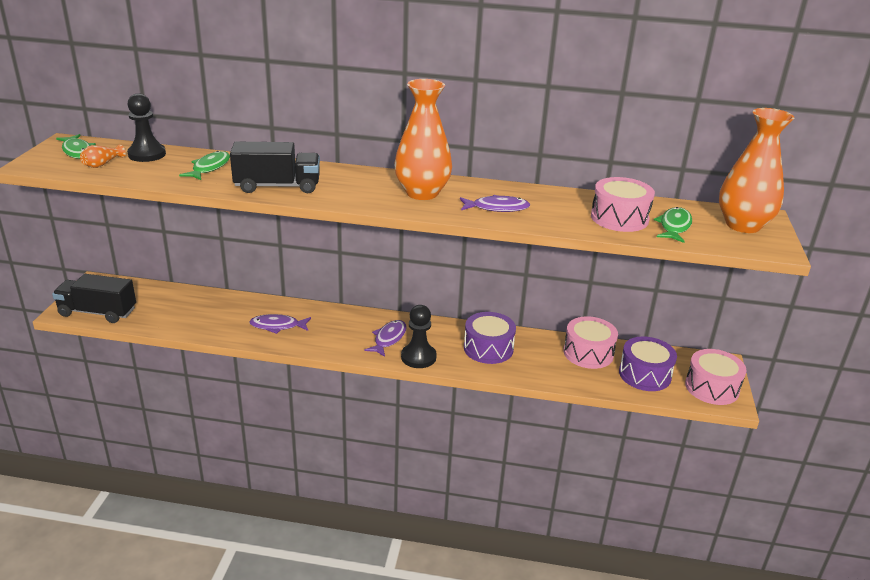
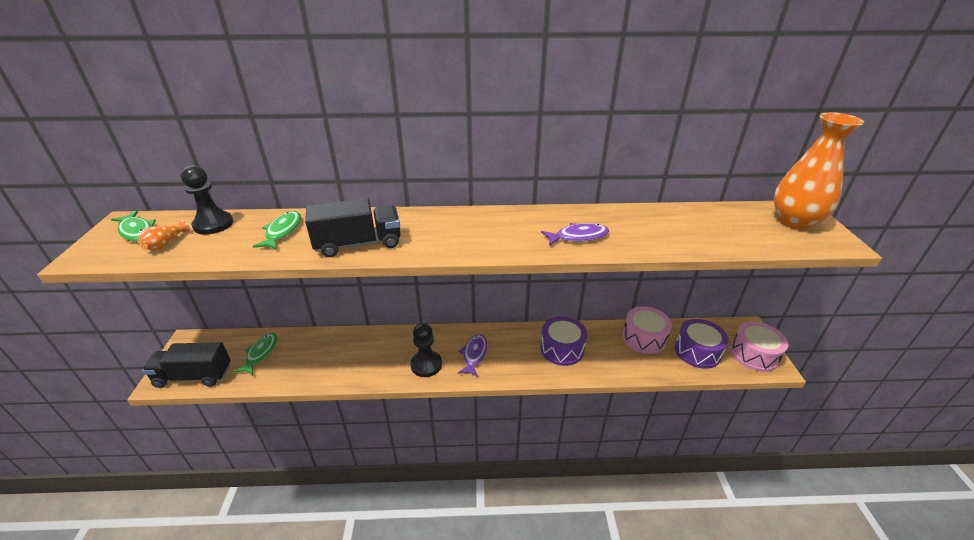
camera: 10 degrees left, 5 degrees up
purple fish [249,314,311,334] -> none
orange vase [394,79,452,200] -> none
black pawn [401,305,437,368] -> black pawn moved to [410,323,442,377]
pink drum [591,177,655,232] -> none
green fish [654,207,692,243] -> green fish moved to [234,333,277,375]

